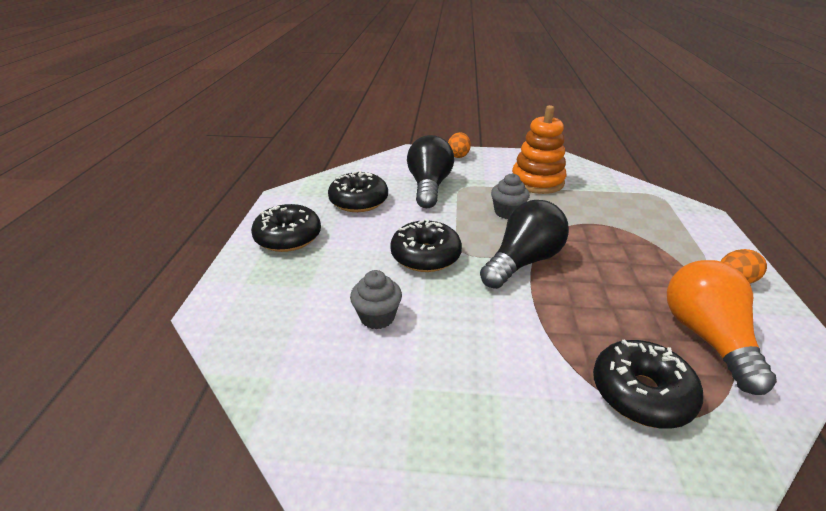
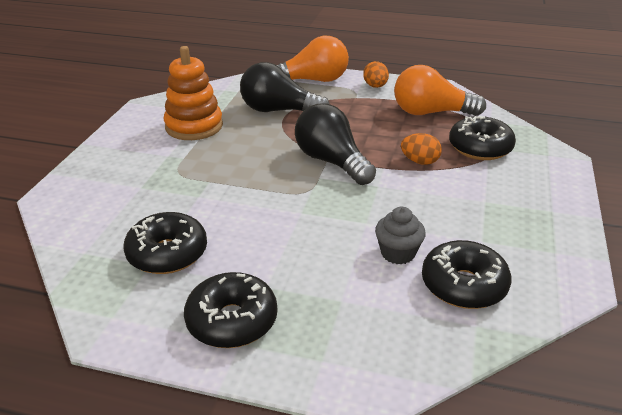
camera: 80 degrees left, 0 degrees up
black donut [390,219,462,272] -> black donut moved to [422,240,511,309]
black light bulb [407,135,454,208] -> black light bulb moved to [240,62,330,112]
orange egg [448,132,471,158] -> orange egg moved to [401,133,442,165]
grey cupcake [491,173,530,219] -> none
none -> orange light bulb [277,36,349,82]

